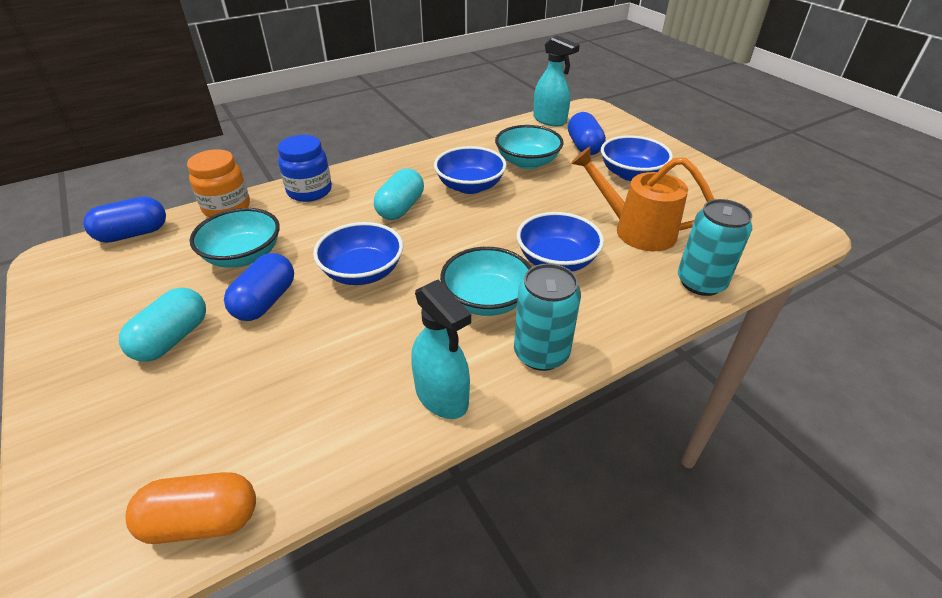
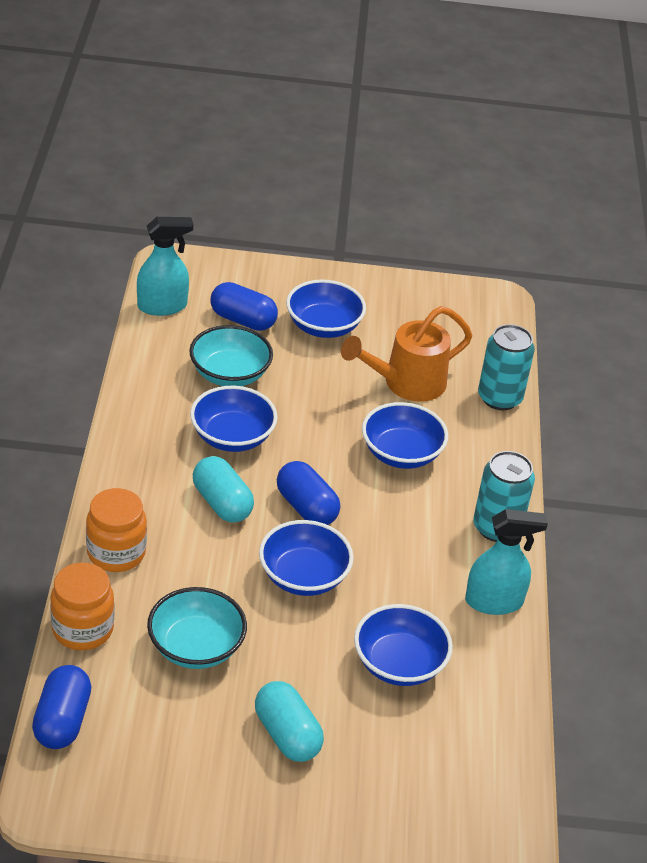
camera: 60 degrees left, 0 degrees up
orange capsule [126,472,256,544] -> none
blue capsule [224,253,294,321] -> blue capsule moved to [277,461,340,525]
blue jar [278,135,332,202] -> orange jar [86,488,147,572]
turquoise bowl [440,247,532,316] -> none
none -> blue bowl [354,604,453,686]

